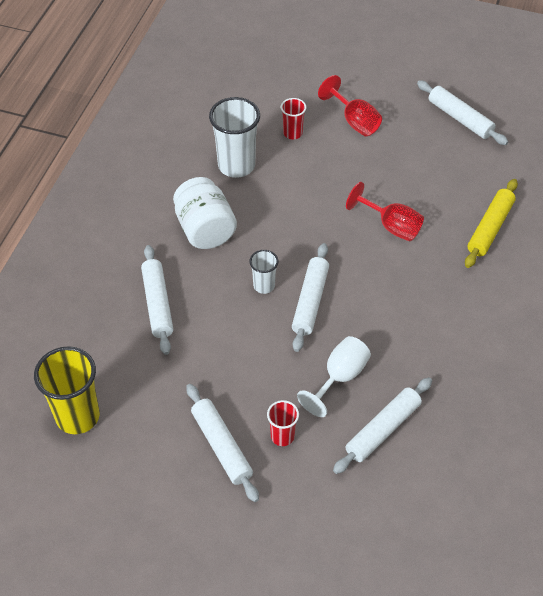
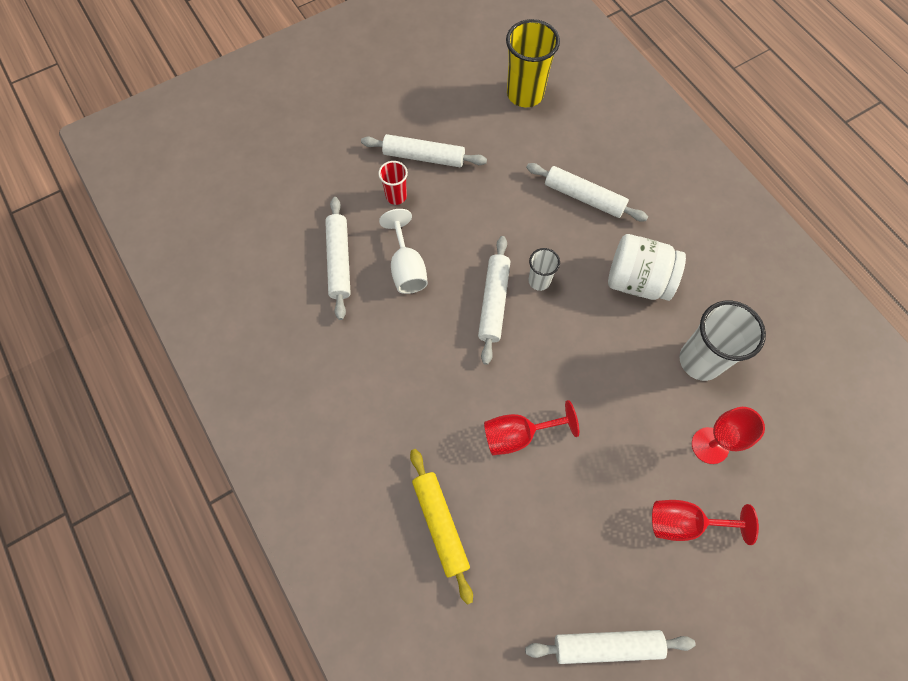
camera: 130 degrees right, 15 degrees up
red cup [281,98,306,139] -> red goblet [692,407,765,464]
white rolling pin [292,243,329,352] -> white rolling pin turned 45 degrees clockwise [478,236,510,365]

